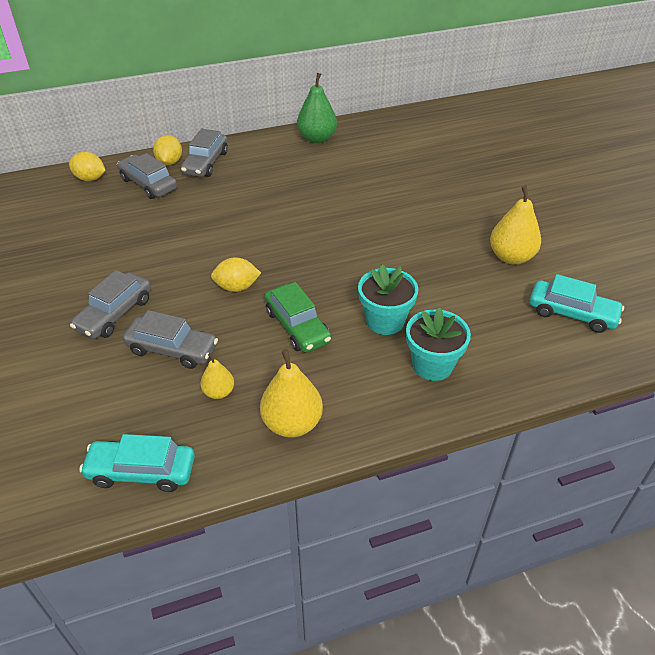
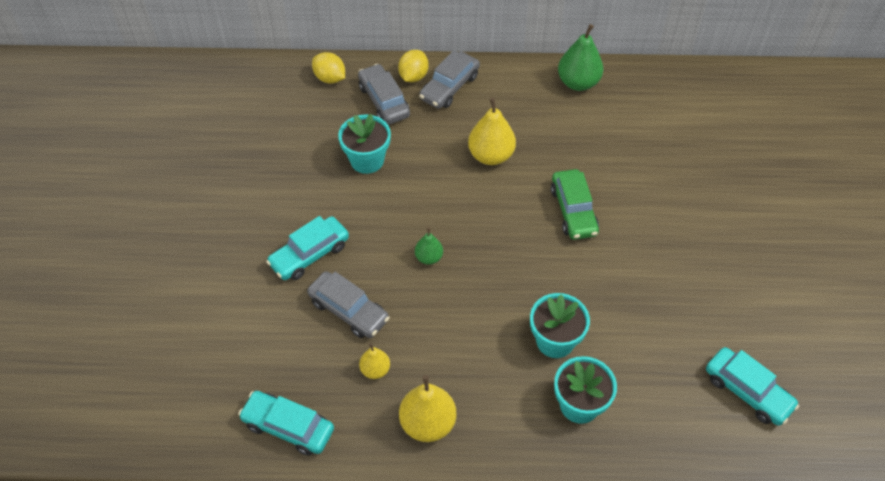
camera: 20 degrees right, 10 degrees up
grey car [70,270,151,339] -> turquoise car [266,216,349,280]
yellow lemon [211,257,261,292] -> green pear [415,228,443,265]
green car [264,282,331,353] -> green car moved to [551,169,599,240]
yellow pear [490,185,541,264] -> yellow pear moved to [468,98,516,165]
none -> turquoise flower pot [338,114,391,174]

